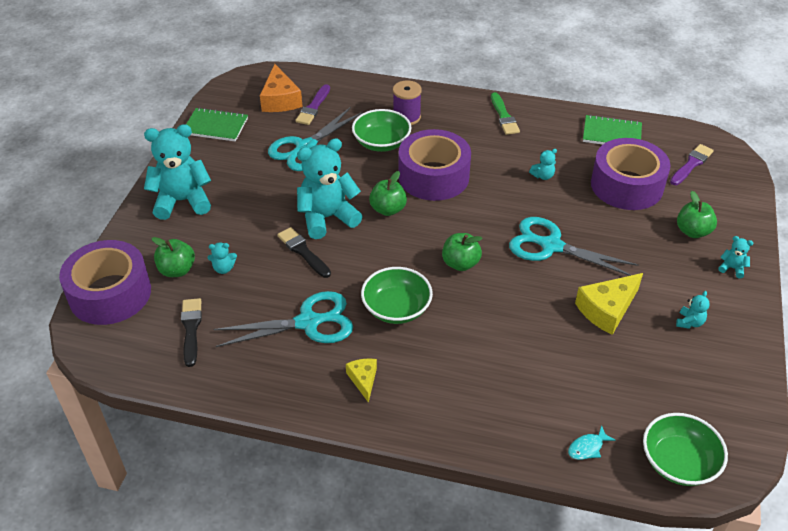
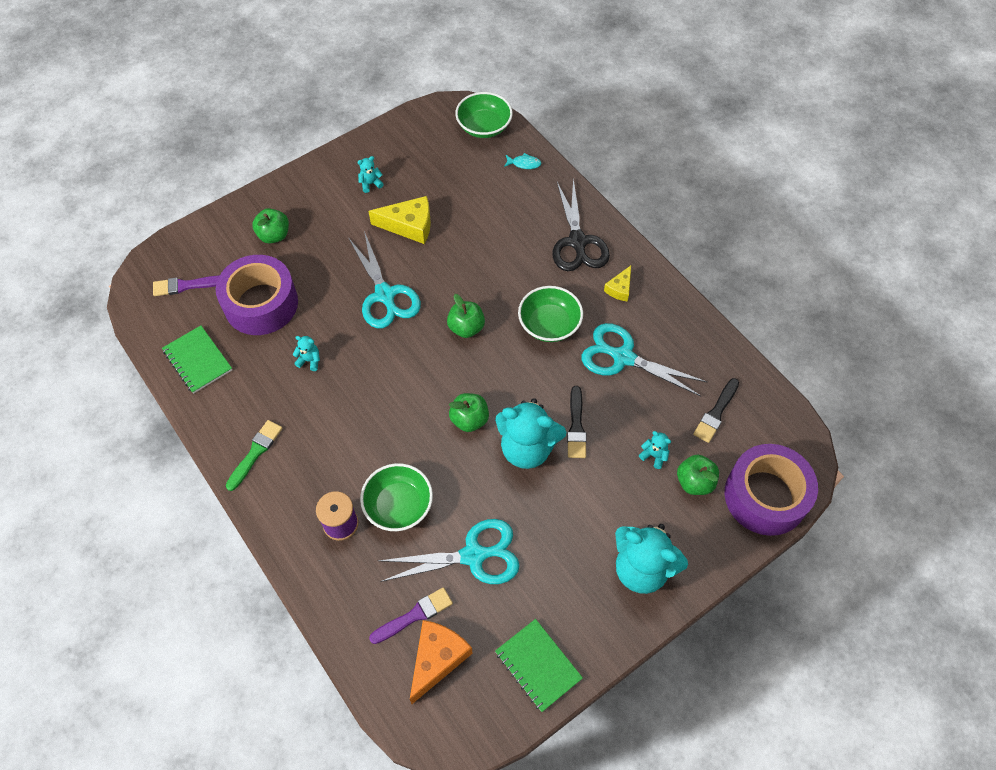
camera: 140 degrees left, 15 degrees up
purple tape [399,129,471,201] -> none
turquoise teddy bear [718,236,753,278] -> none
none -> black scissors [553,179,610,271]

